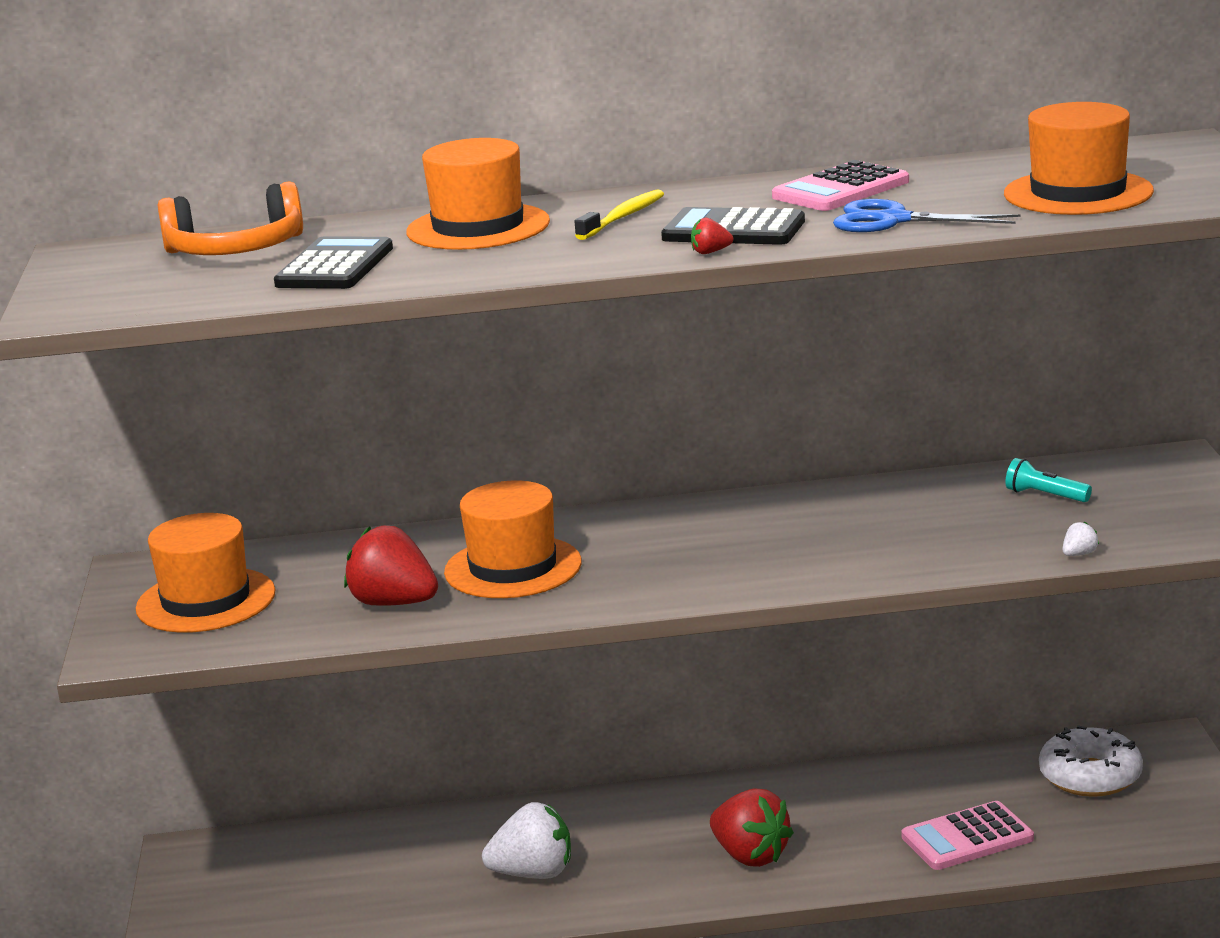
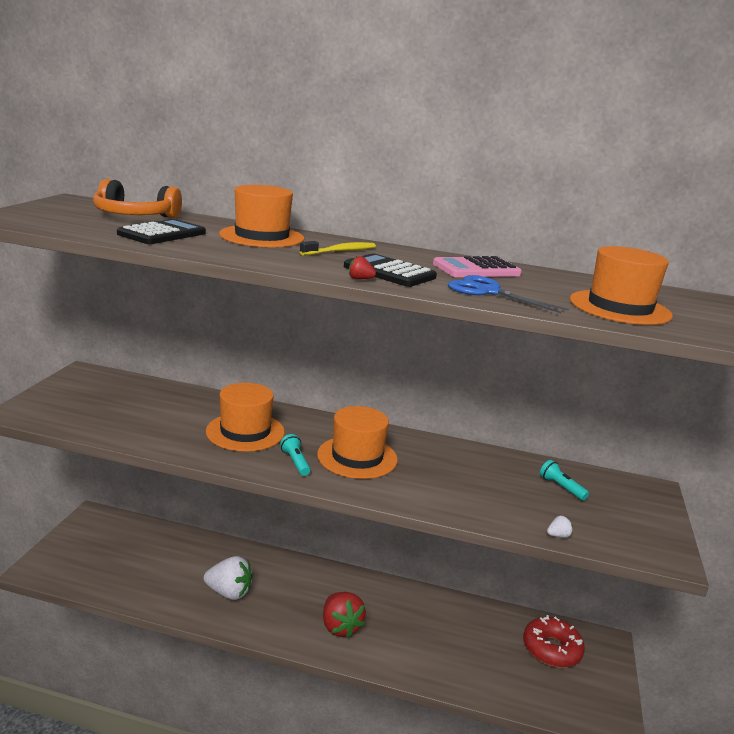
camera: 15 degrees right, 0 degrees up
orange hat [136,513,276,633] -> orange hat moved to [317,406,398,479]
red strawberry [344,525,438,606] -> none
pink calculator [901,801,1034,870] -> none
white donut [1039,725,1143,797] -> red donut [523,615,585,668]
none -> turquoise flashlight [280,434,310,476]

